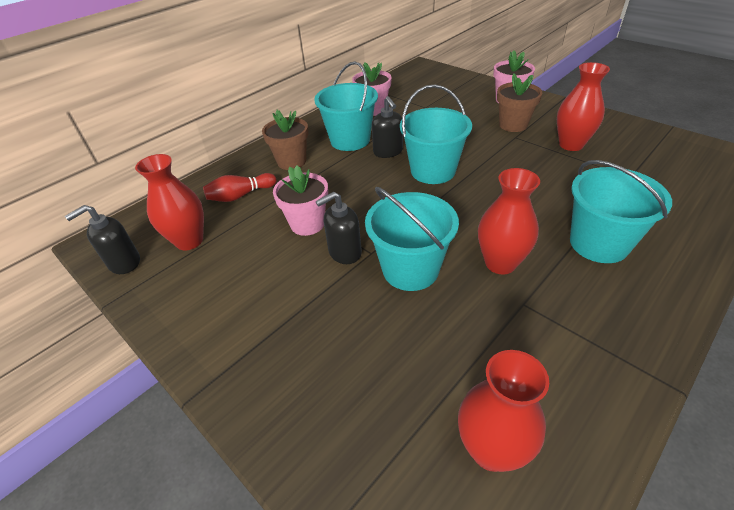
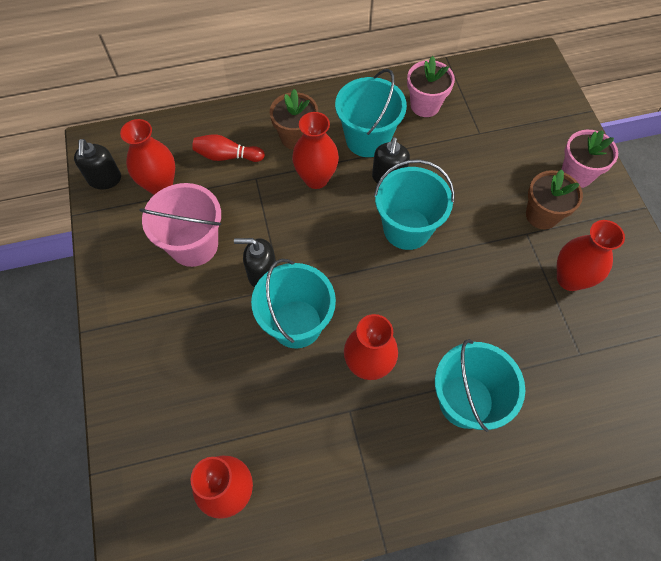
camera: 30 degrees right, 20 degrees up
black soap dispenser [65,205,140,274] -> black soap dispenser turned 90 degrees counterclockwise [74,139,121,189]
pink flower pot [273,166,328,236] -> none
none -> pink bucket [139,183,221,267]
none -> red vase [292,112,339,189]

